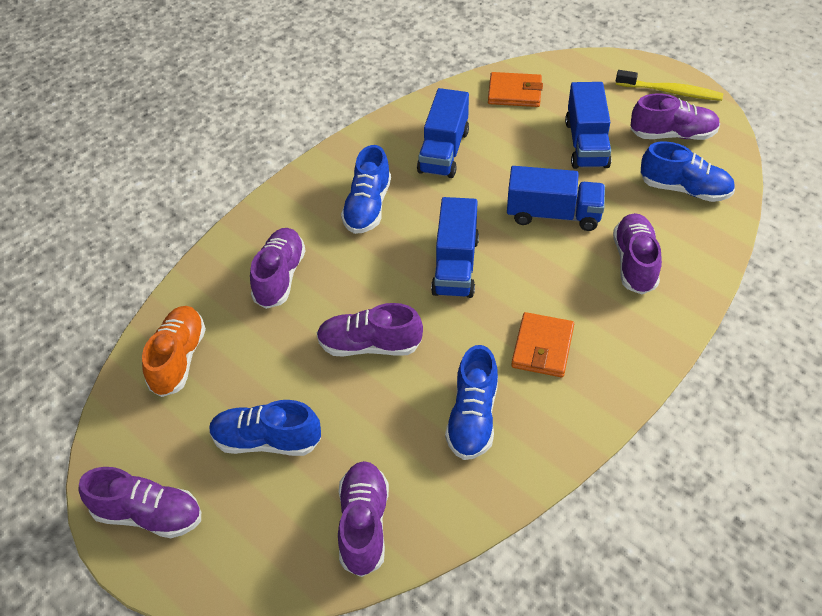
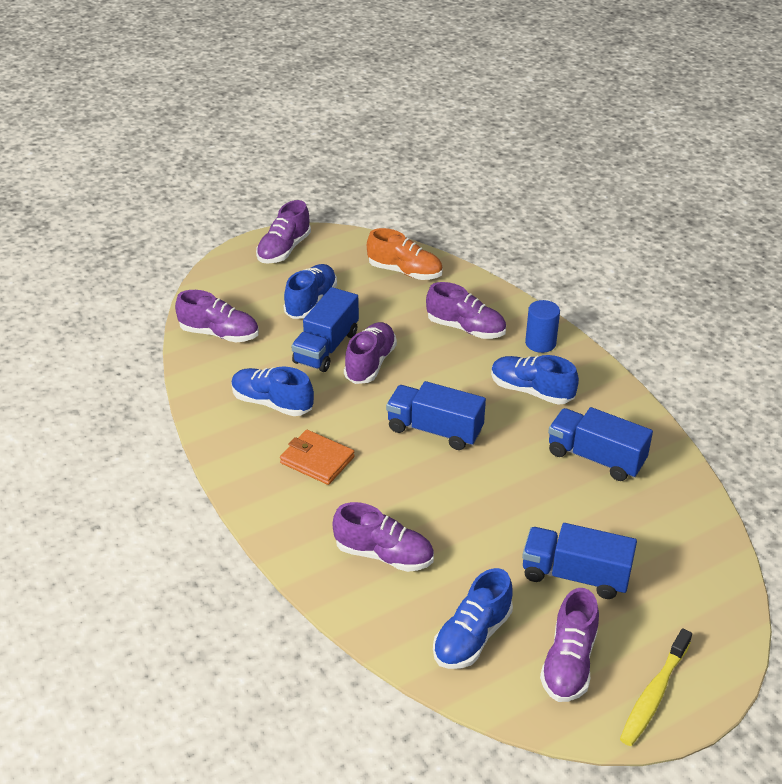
camera: 105 degrees right, 10 degrees down
orange wallet [488,72,543,107] -> none
blue truck [507,166,605,231] -> blue truck moved to [292,287,359,372]
none -> blue cylinder [525,300,560,353]

